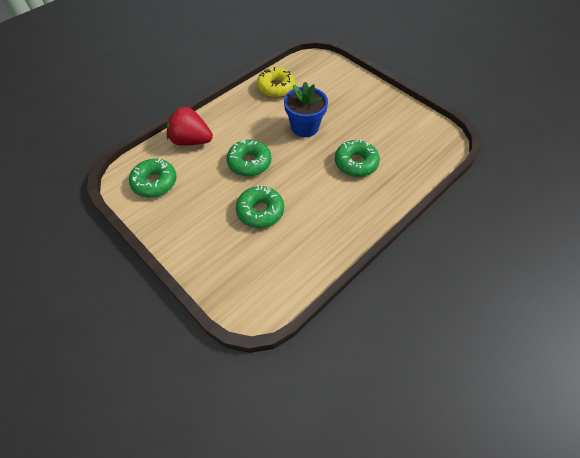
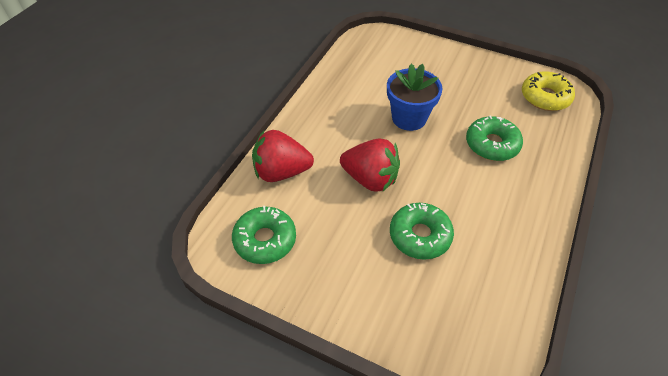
camera: 20 degrees left, 5 degrees down
green donut [227,140,271,177] -> red strawberry [340,138,400,192]
yellow donut [257,67,295,98] -> yellow donut moved to [522,72,575,111]

